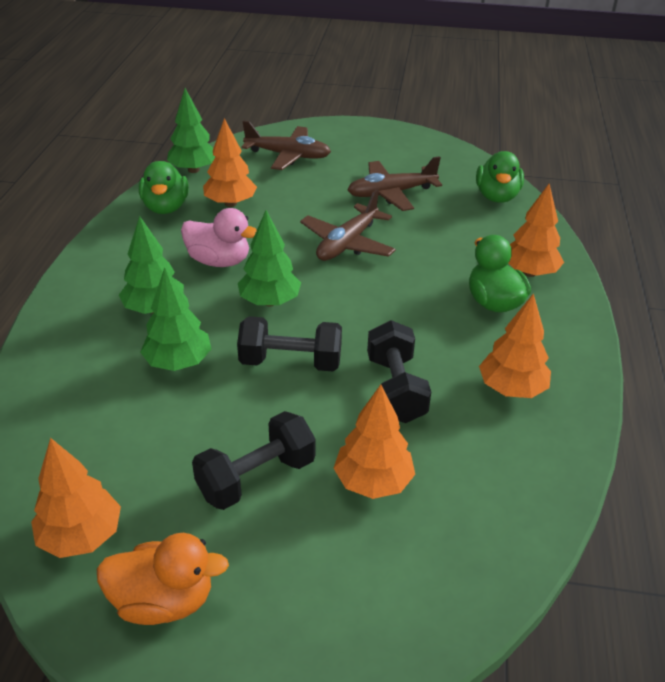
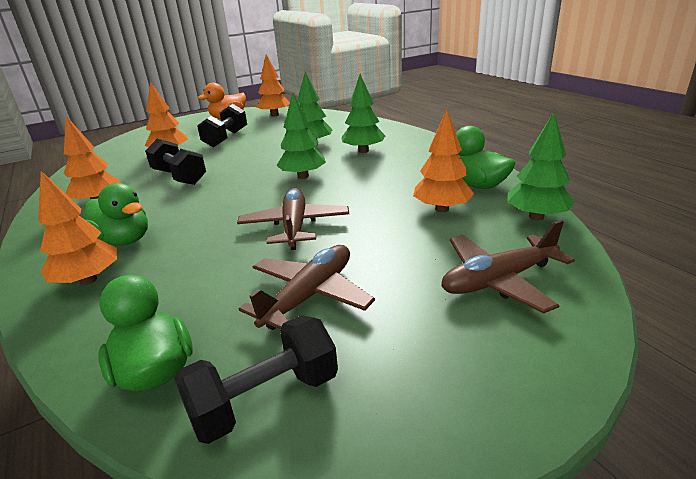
camera: 145 degrees right, 10 degrees down
pink duck [181,208,257,267] -> none
black dumbbell [237,316,342,371] -> black dumbbell moved to [174,315,338,444]

